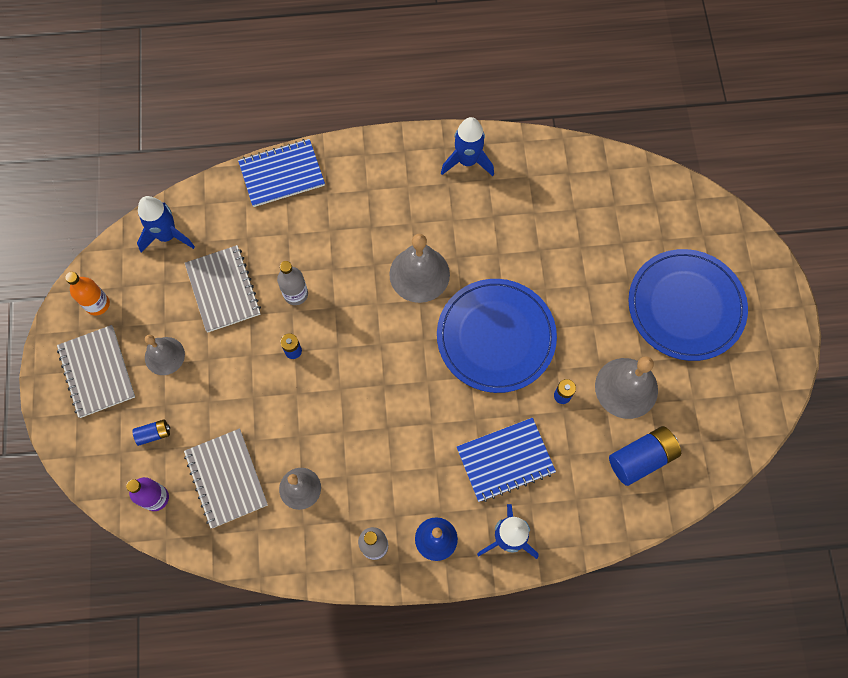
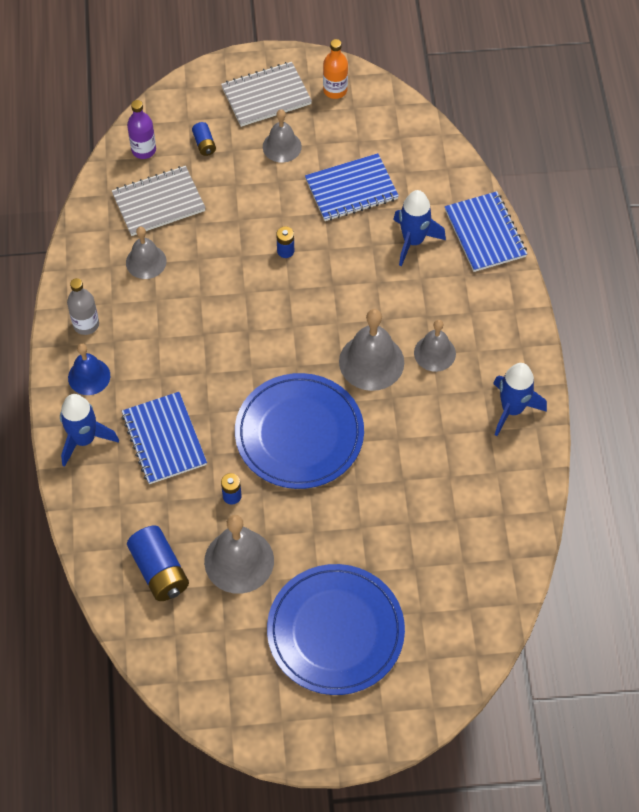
camera: 90 degrees right, 10 degrees down
blue rocket [137,196,195,253] -> blue rocket moved to [393,190,446,266]
grey notebook [185,245,261,332] -> blue notebook [305,153,399,221]
grey bottle [277,261,308,305] -> none
none -> grey bell [414,320,456,372]

